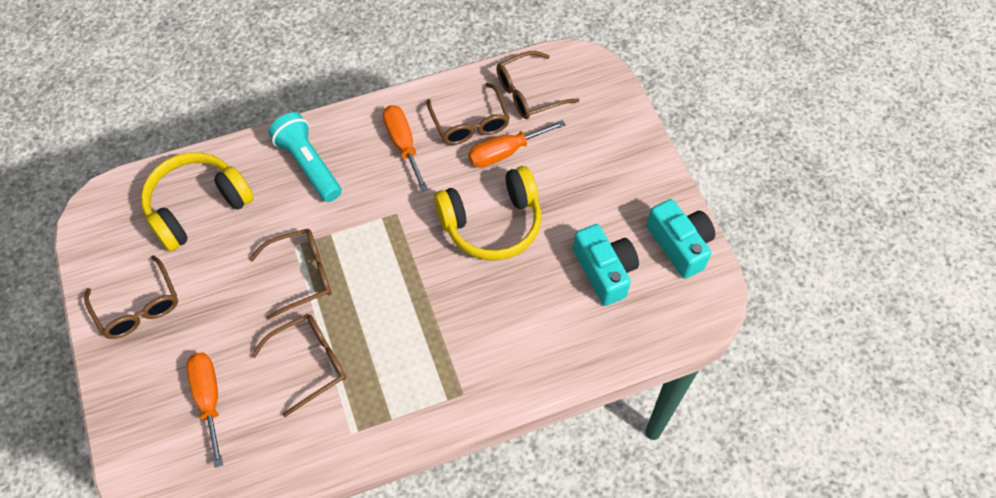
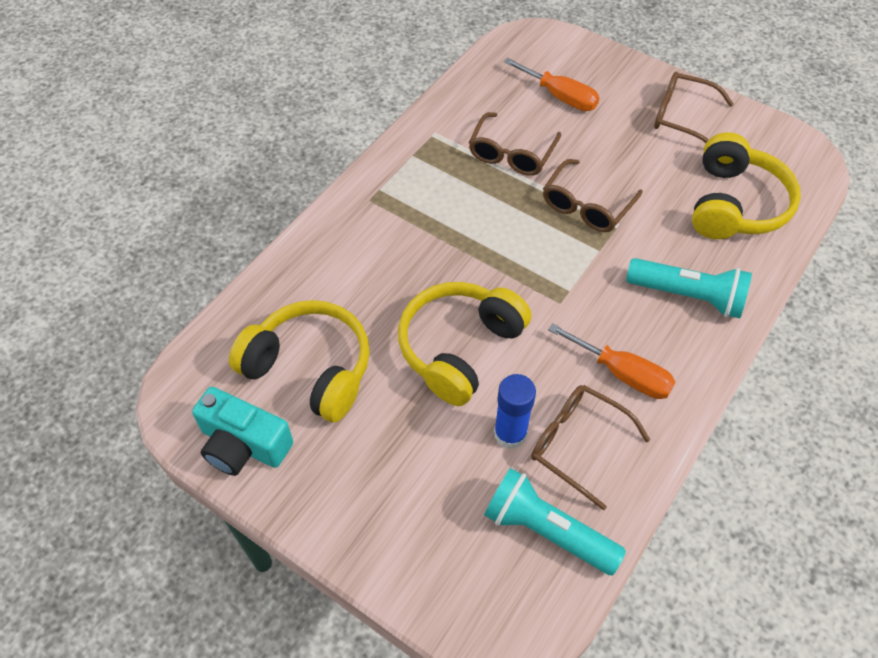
camera: 145 degrees right, 5 degrees down
orange screwdriver [468,120,566,168] -> blue glue stick [494,374,536,449]
brown glasses [496,51,579,119] -> turquoise flashlight [484,468,626,575]
turquoise camera [573,224,639,306] -> yellow headphones [229,300,370,422]

